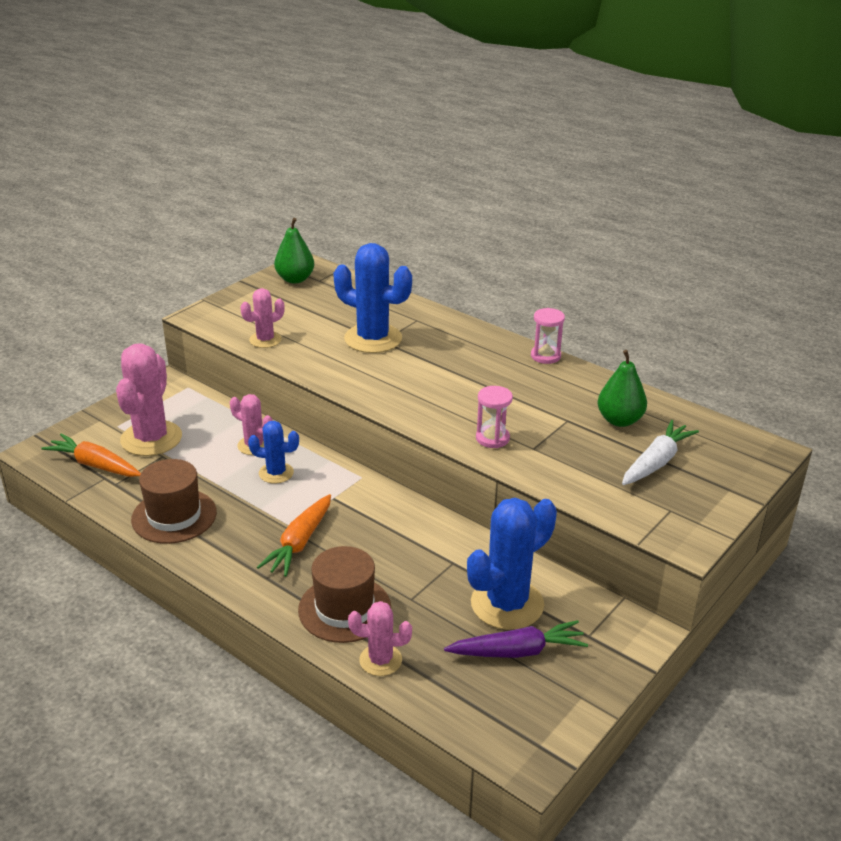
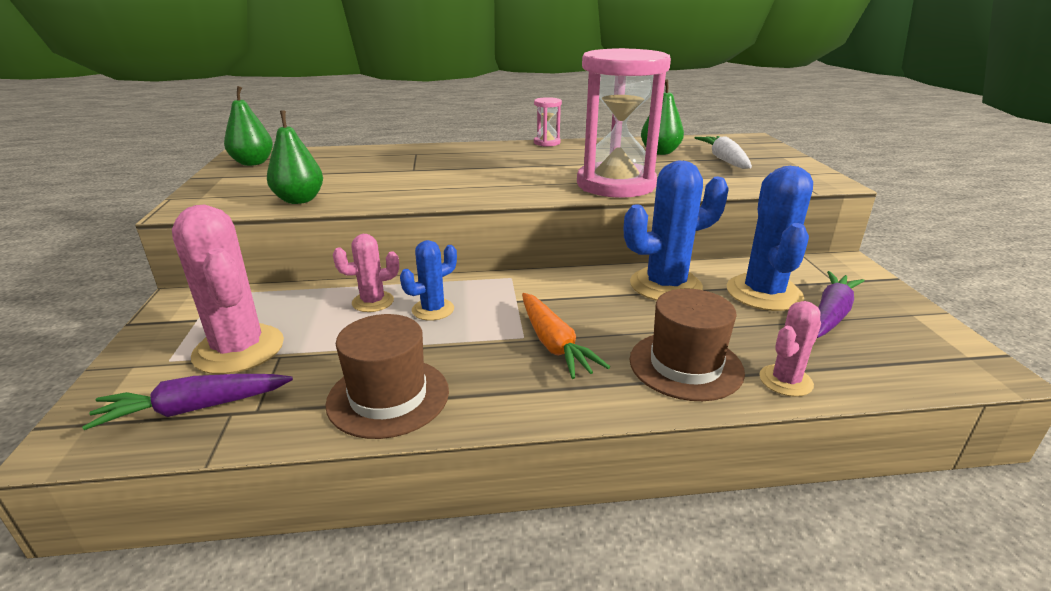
camera: 45 degrees left, 5 degrees down
orange carrot [41,434,141,477] -> purple carrot [82,374,293,430]
pink cactus [240,288,285,348] -> green pear [267,110,323,204]
blue cactus [334,243,412,353] -> blue cactus moved to [624,161,729,301]
pink hourglass [476,386,513,448] -> pink hourglass [577,48,671,198], size x2.38

